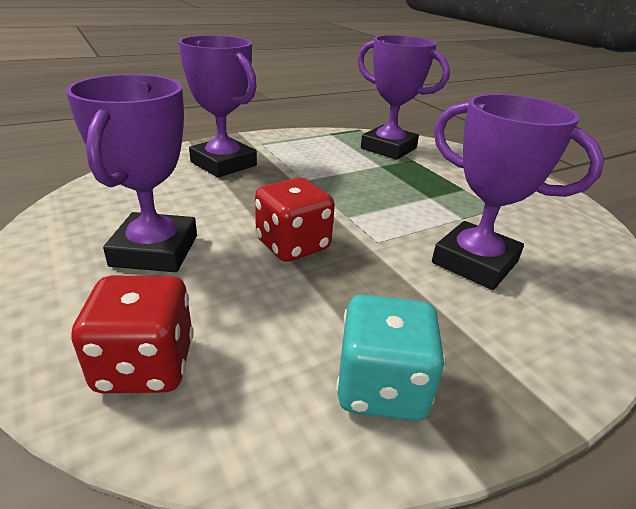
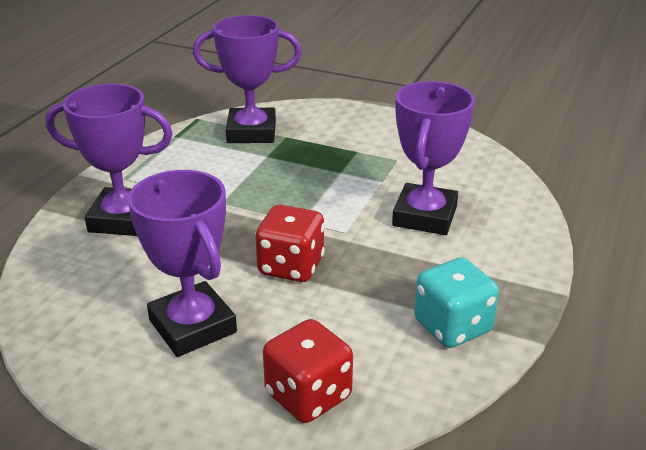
camera: 35 degrees left, 0 degrees up
purple trophy [432,94,604,290] -> purple trophy turned 75 degrees counterclockwise [392,81,475,235]

